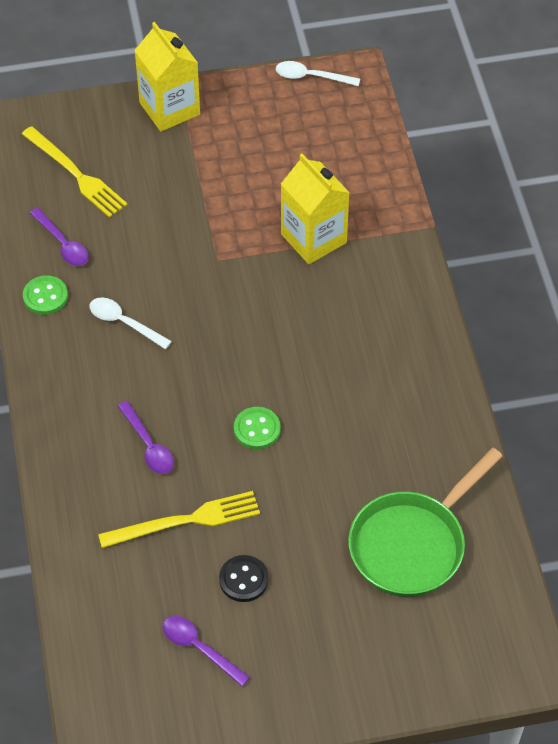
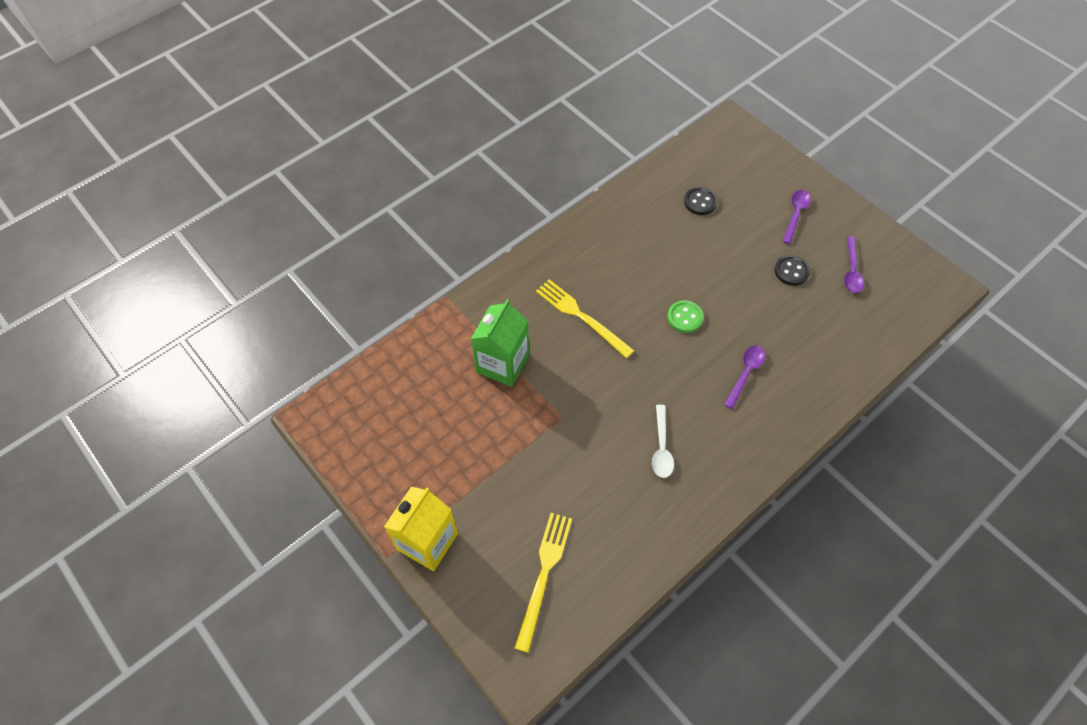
camera: 120 degrees left, 5 degrees up
green button [23,275,68,315] -> none
purple spoon [30,208,89,266] -> purple spoon moved to [782,190,811,244]
yellow fork [98,491,260,548] -> yellow fork moved to [536,279,634,358]
white spoon [276,61,360,86] -> none
yellow carton [281,154,350,264] -> green carton [471,299,529,387]
green pan [348,448,503,597] -> black button [684,187,718,215]

